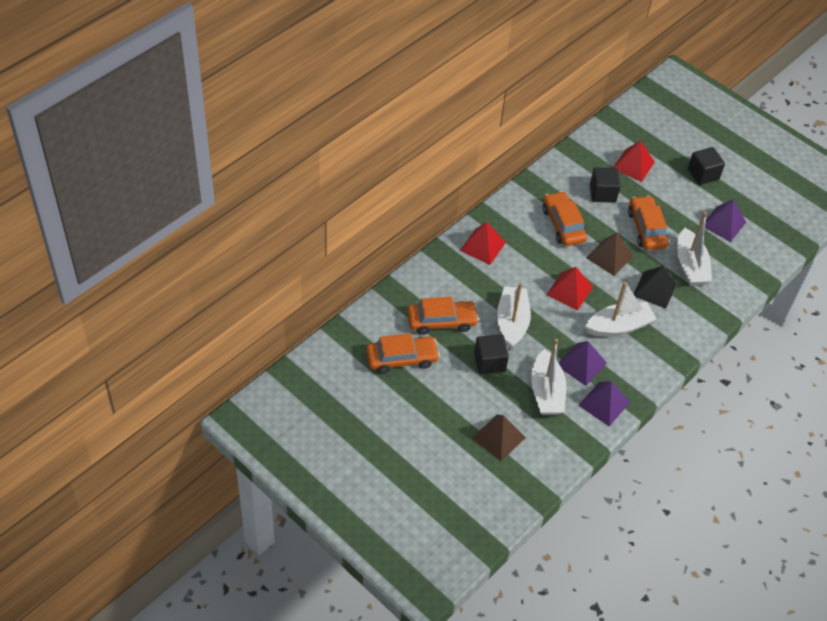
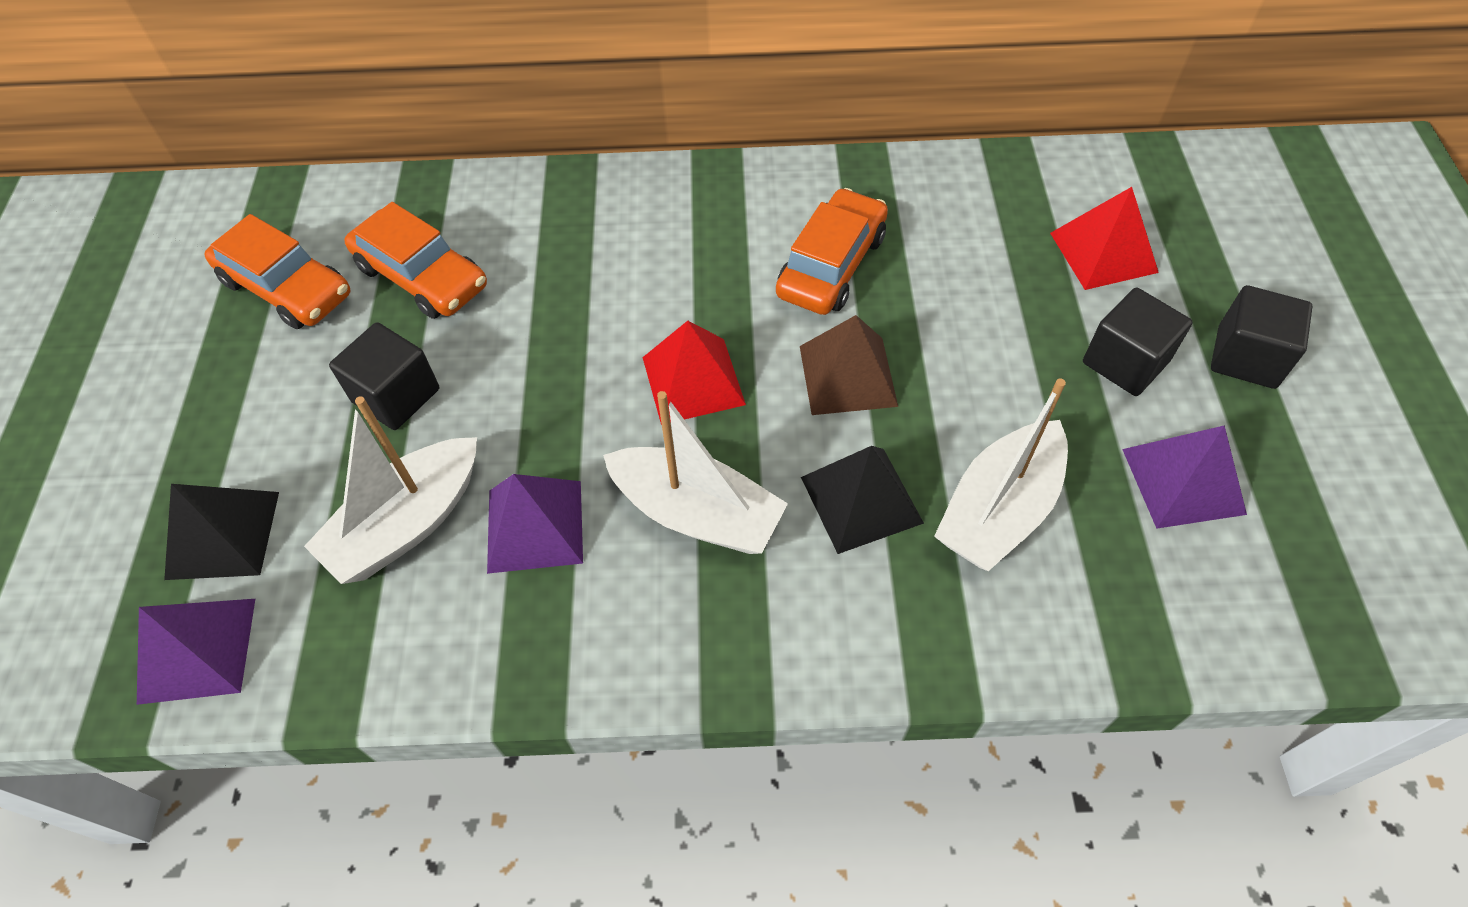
camera: 50 degrees right, 5 degrees up
red pyramid [460,222,506,265] -> none
brown pyramid [472,415,526,461] -> black pyramid [164,484,279,580]
white boat [497,283,531,349] -> none
purple pyramid [578,381,630,426] -> purple pyramid moved to [137,599,255,705]
black cube [590,167,621,203] -> black cube moved to [1083,288,1192,396]
orange car [628,196,668,250] -> none

